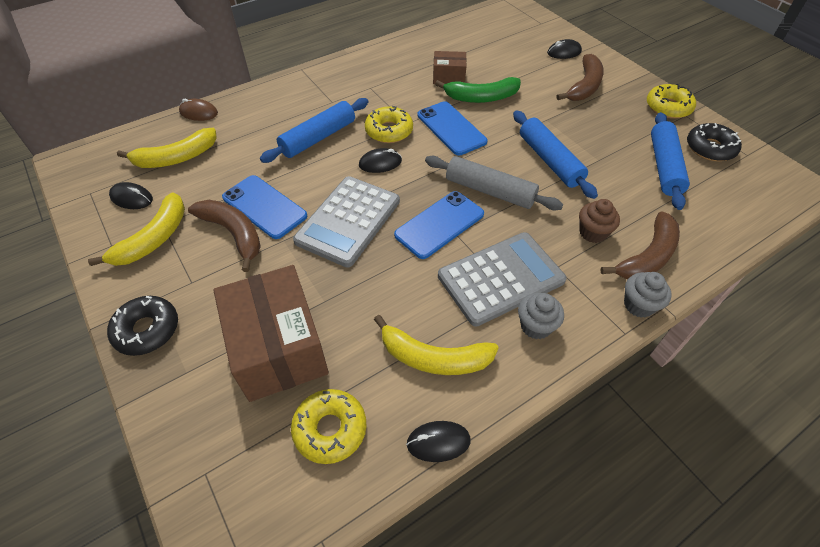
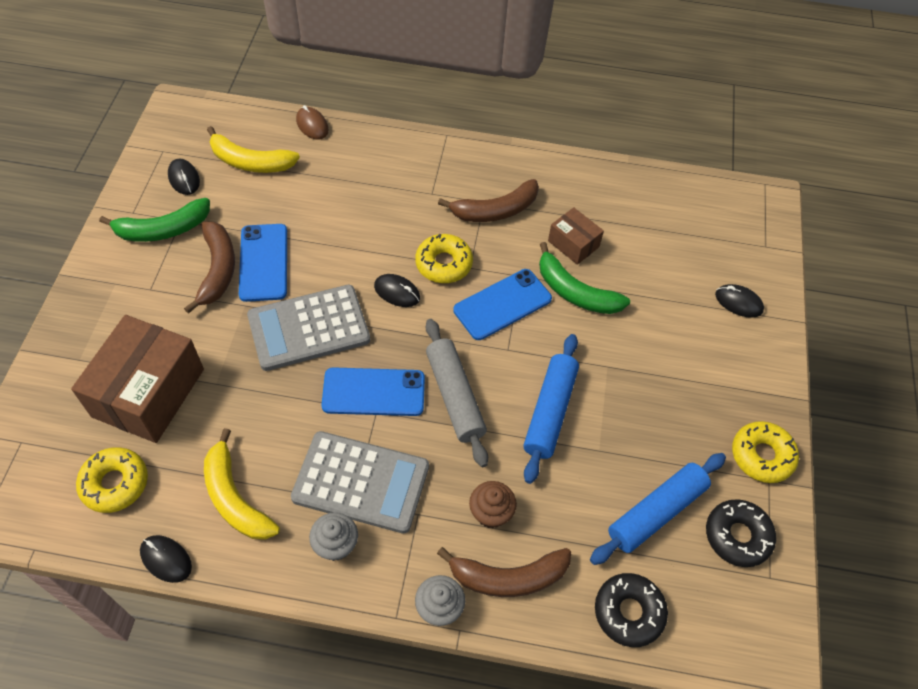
camera: 40 degrees right, 5 degrees up
yellow banana [88,192,185,266] -> green banana [99,198,210,242]
black donut [107,296,178,356] -> black donut moved to [595,573,668,647]
blue rolling pin [260,98,368,163] -> none
blue phone [417,101,487,155] -> blue phone turned 45 degrees clockwise [453,269,552,340]
brown banana [556,54,604,101] -> brown banana moved to [438,179,539,222]

